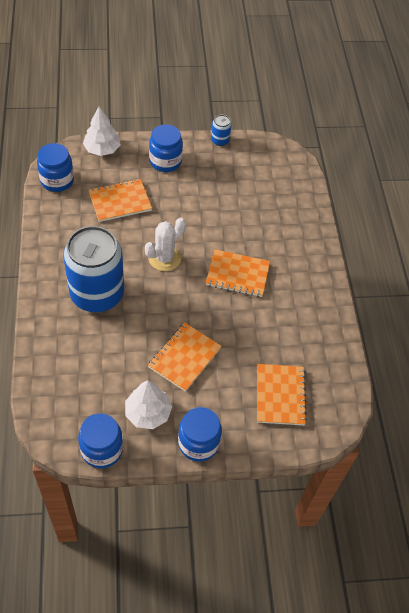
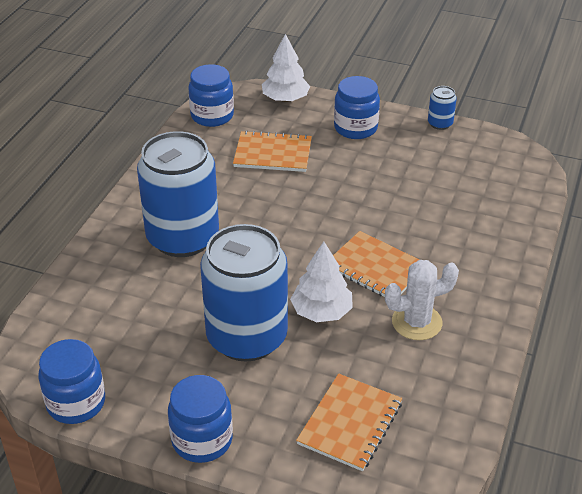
camera: 30 degrees right, 15 degrees down
white tree [125,380,172,429] -> white tree moved to [290,242,353,322]
white cactus [145,218,186,271] -> white cactus moved to [385,260,459,340]
orange notebook [148,323,222,392] -> blue can [200,224,288,362]

